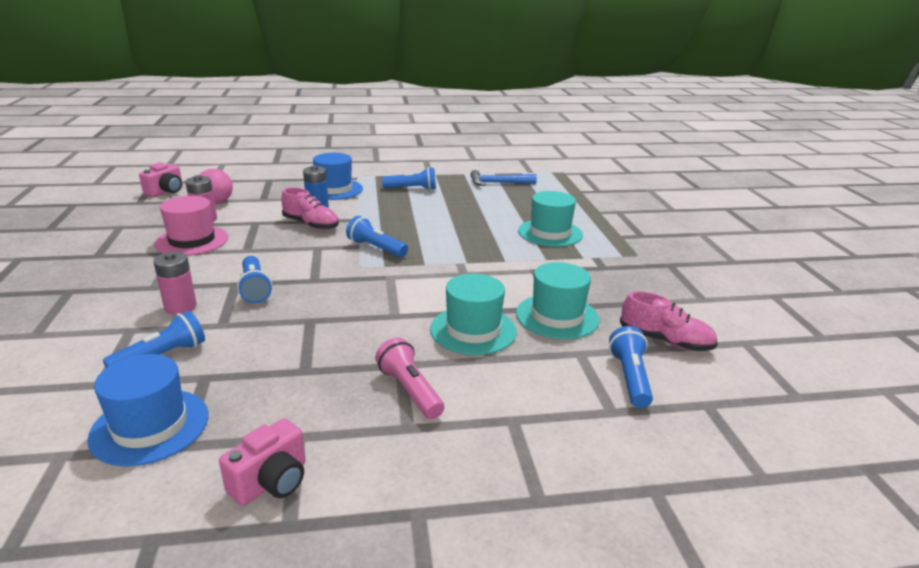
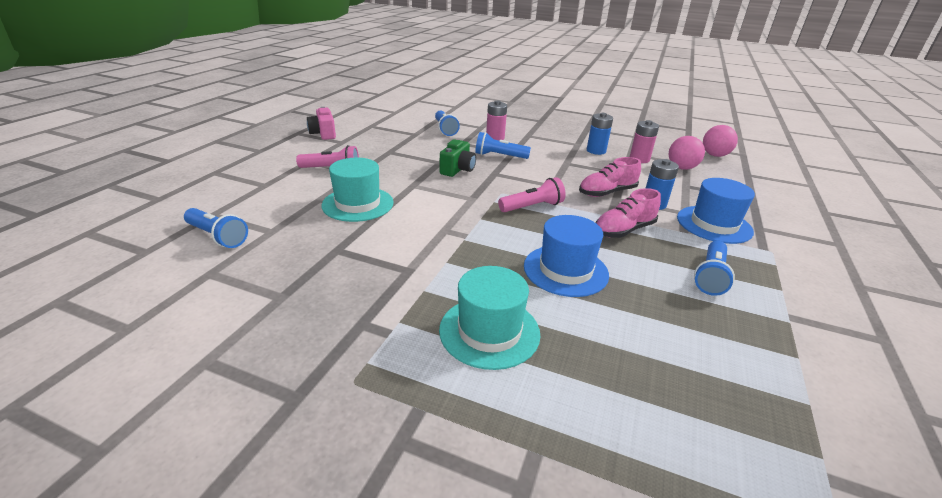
camera: 120 degrees right, 5 degrees up
blue hat [87,354,209,467] -> blue hat moved to [524,215,609,297]
pink camera [139,163,183,197] -> pink ball [703,125,738,157]
pink hat [154,196,228,256] -> blue battery [587,113,613,155]
blue flashlight [346,216,408,257] -> pink flashlight [498,177,566,212]
blue hammer [470,170,537,186] -> none
turquoise hat [516,262,599,339] -> none
pink shoe [620,291,718,351] -> pink shoe moved to [596,188,661,238]
none -> green camera [440,139,476,177]

